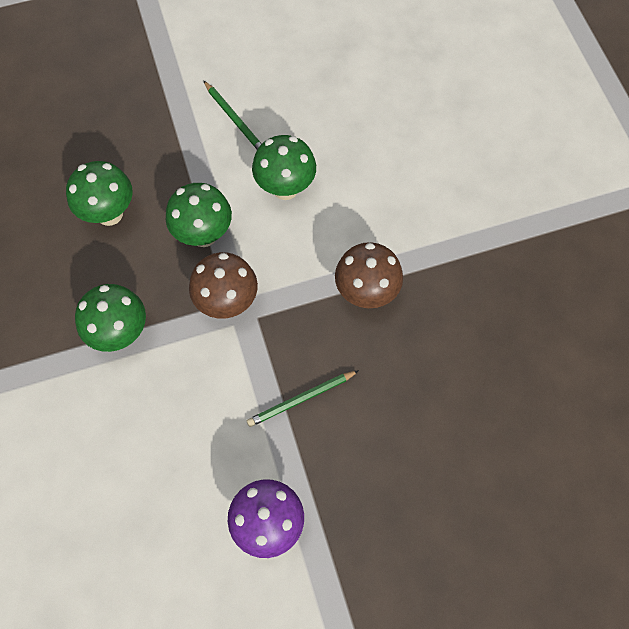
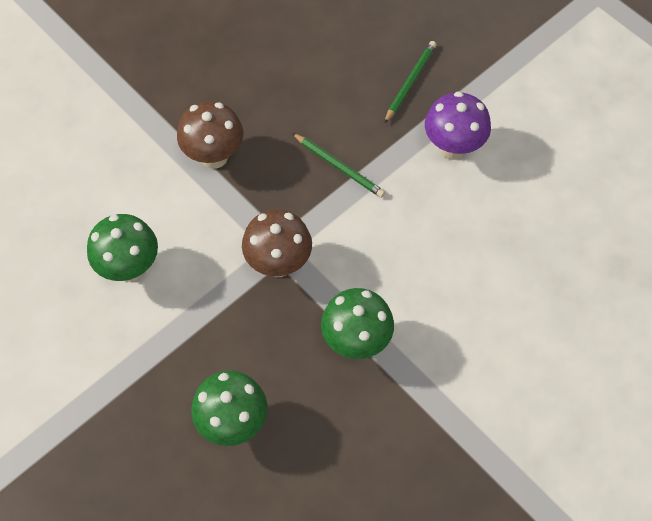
camera: 115 degrees left, 5 degrees down
green mushroom [166,183,232,247] -> none
green pencil [204,81,262,149] -> green pencil moved to [384,41,436,124]

